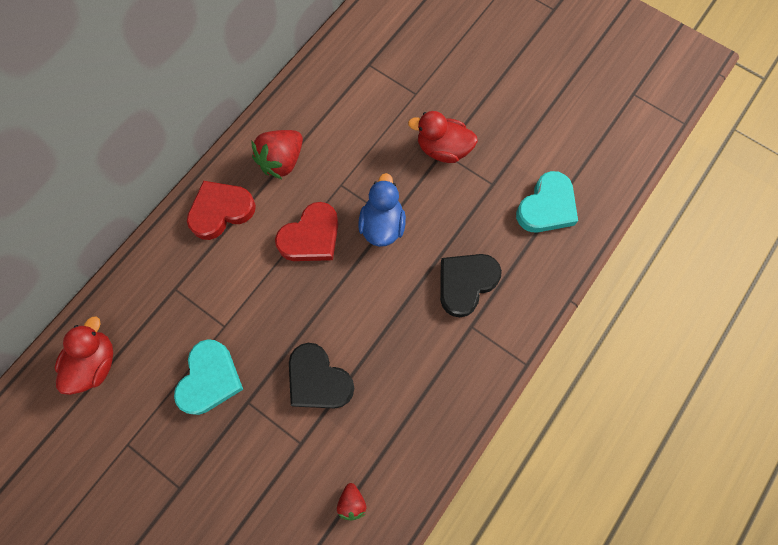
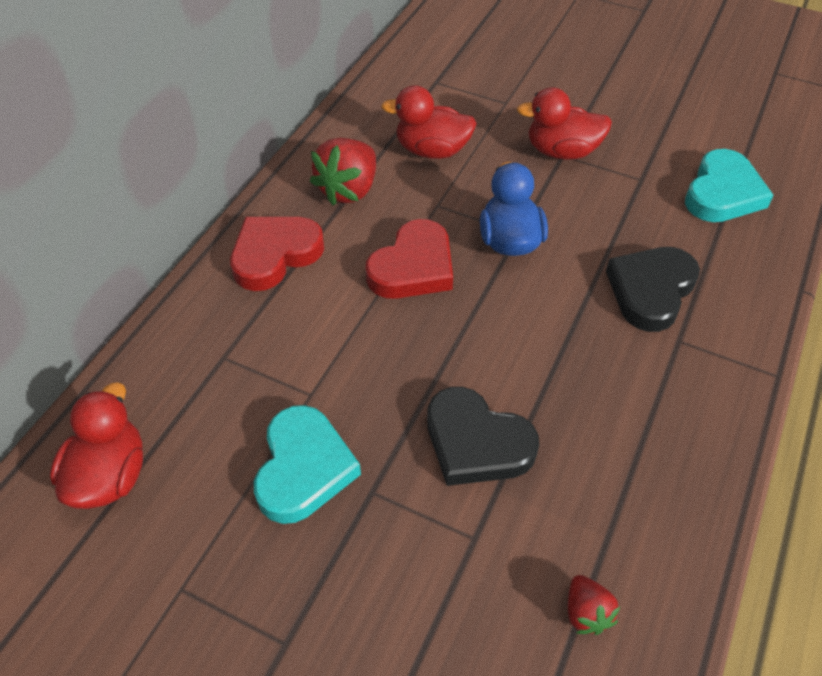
camera: 10 degrees left, 20 degrees down
none -> red duck [381,85,477,159]

